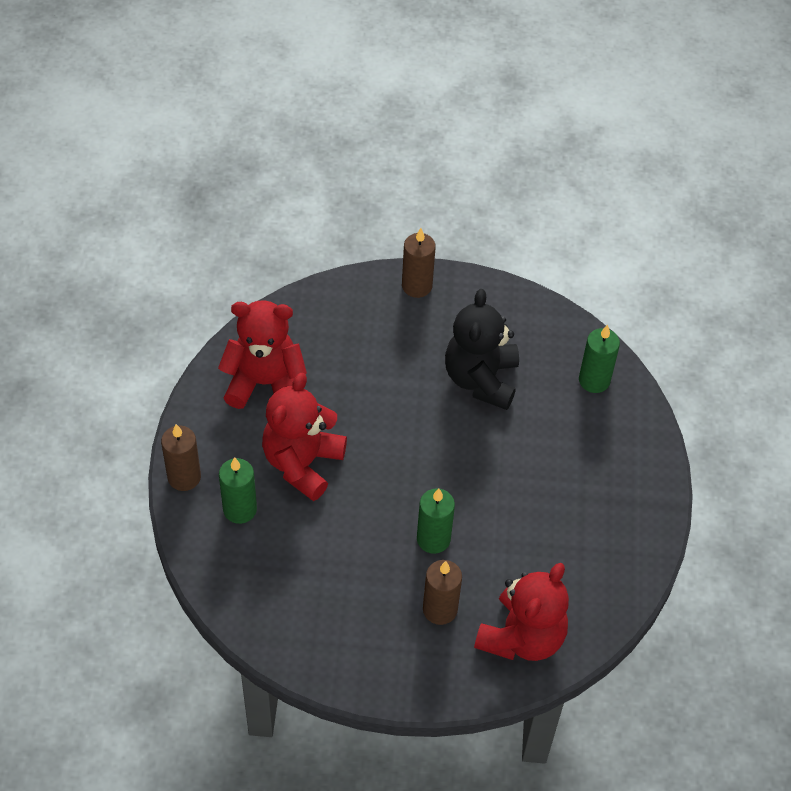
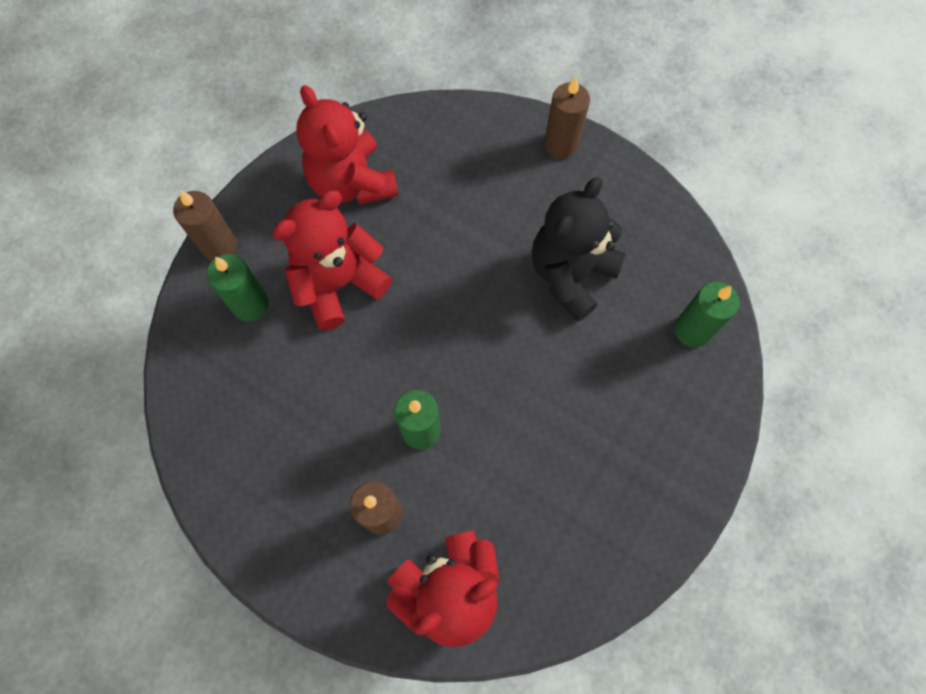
camera: 30 degrees right, 15 degrees up
red teddy bear [218,300,307,409] -> red teddy bear turned 150 degrees counterclockwise [296,85,399,205]

